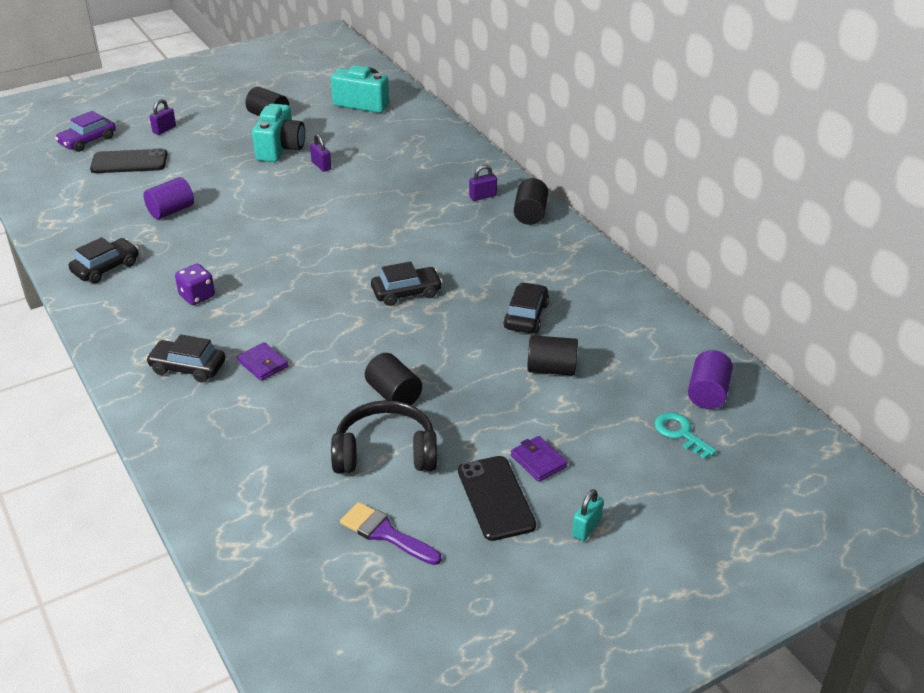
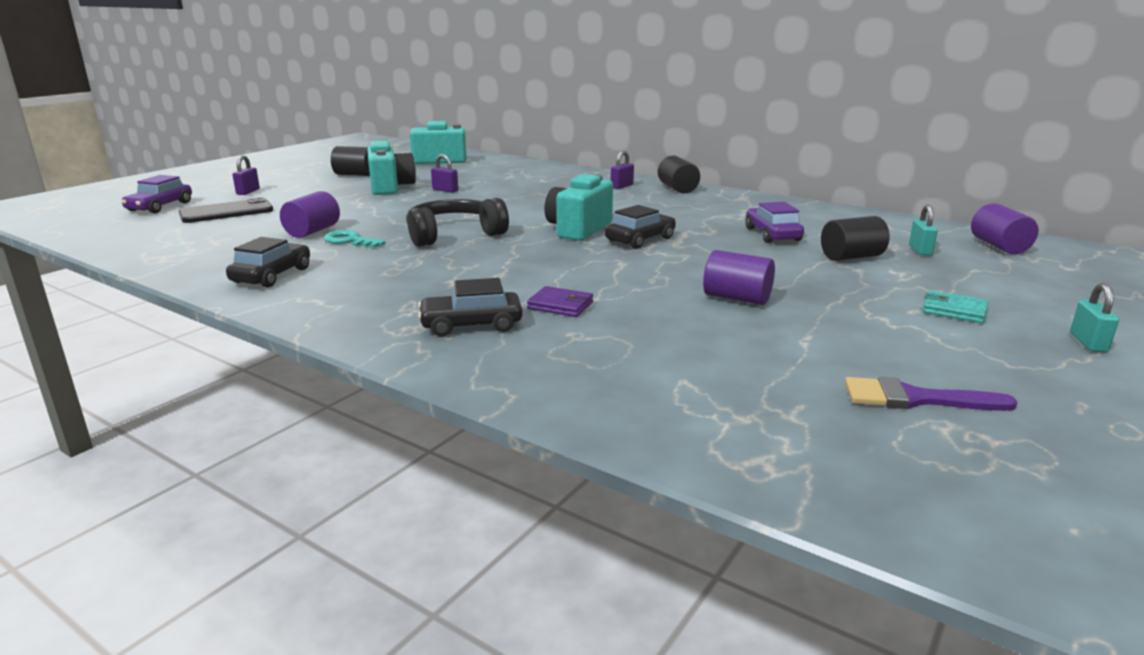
camera: 25 degrees left, 15 degrees down
purple dice [175,264,215,305] -> none
black headphones [331,400,437,473] -> black headphones moved to [406,198,509,247]
black cylinder [365,353,422,405] -> purple cylinder [703,250,775,305]
black phone [458,456,536,541] -> none
black car [503,282,549,333] -> purple car [745,202,804,243]
purple wallet [511,436,568,482] -> turquoise wallet [922,290,988,323]
turquoise key [654,412,717,459] -> turquoise key moved to [323,230,385,248]
none -> turquoise camera [544,174,613,241]
none -> turquoise padlock [909,205,938,256]

